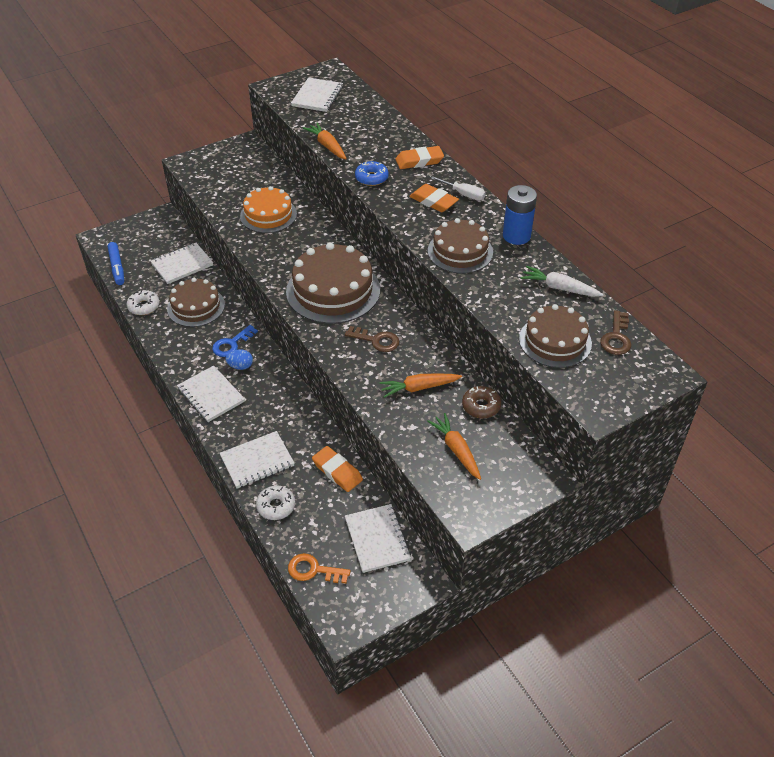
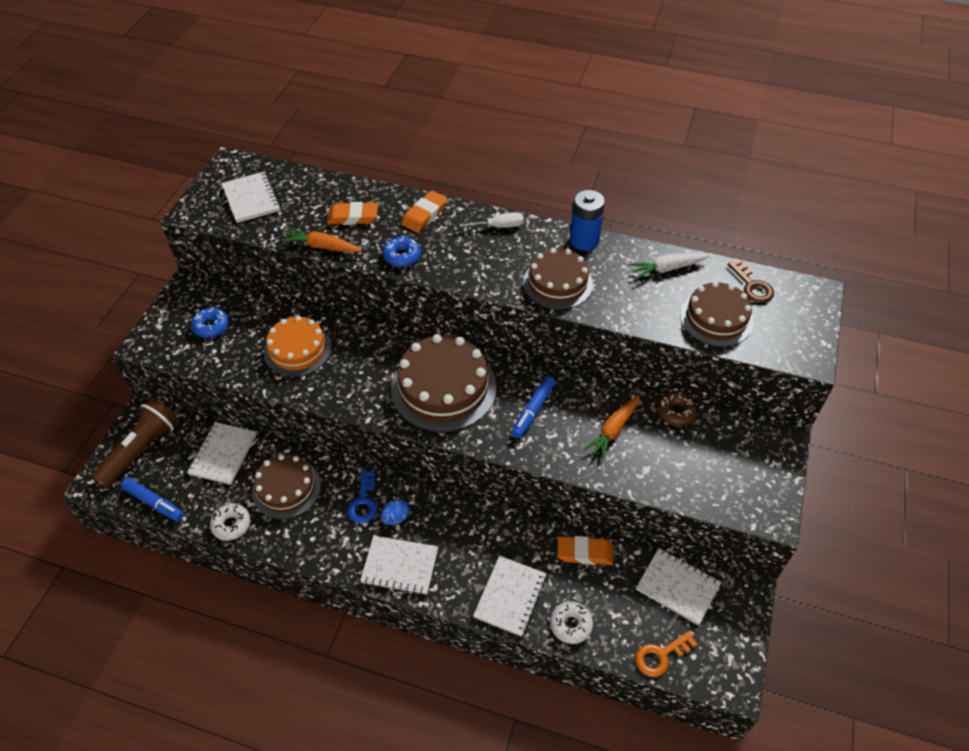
camera: 40 degrees left, 5 degrees up
brown key [345,326,399,352] -> blue marker [511,376,556,438]
orange eraser [409,184,459,212] -> orange eraser moved to [327,202,378,225]
orange carrot [427,413,481,480] -> none
none -> brown flashlight [91,398,179,489]
none -> blue donut [191,308,229,338]

